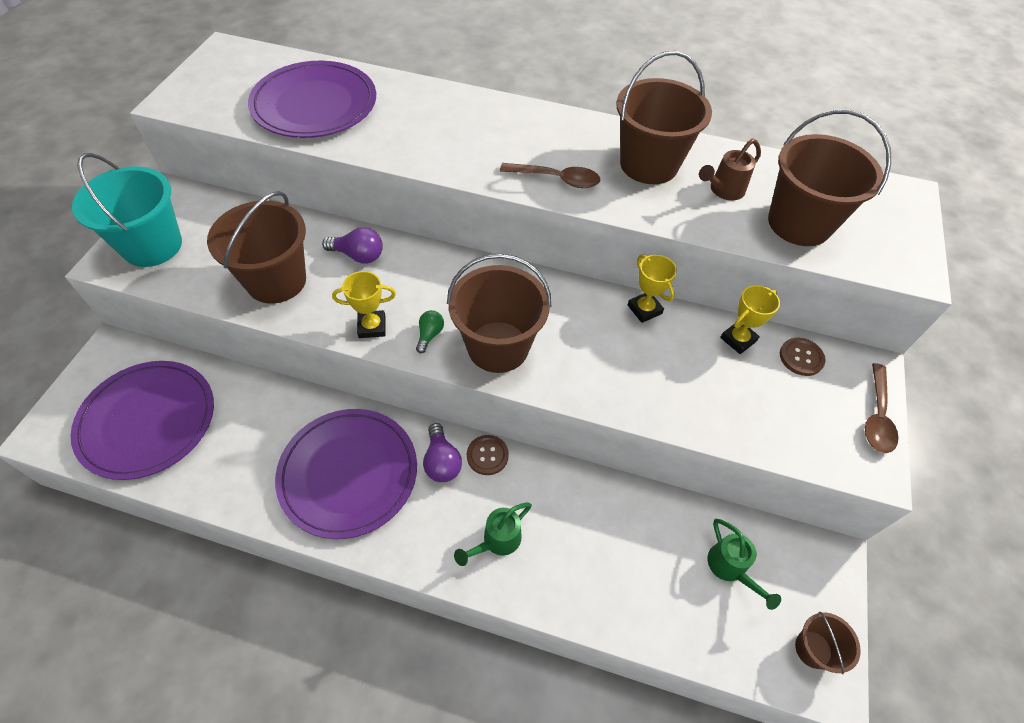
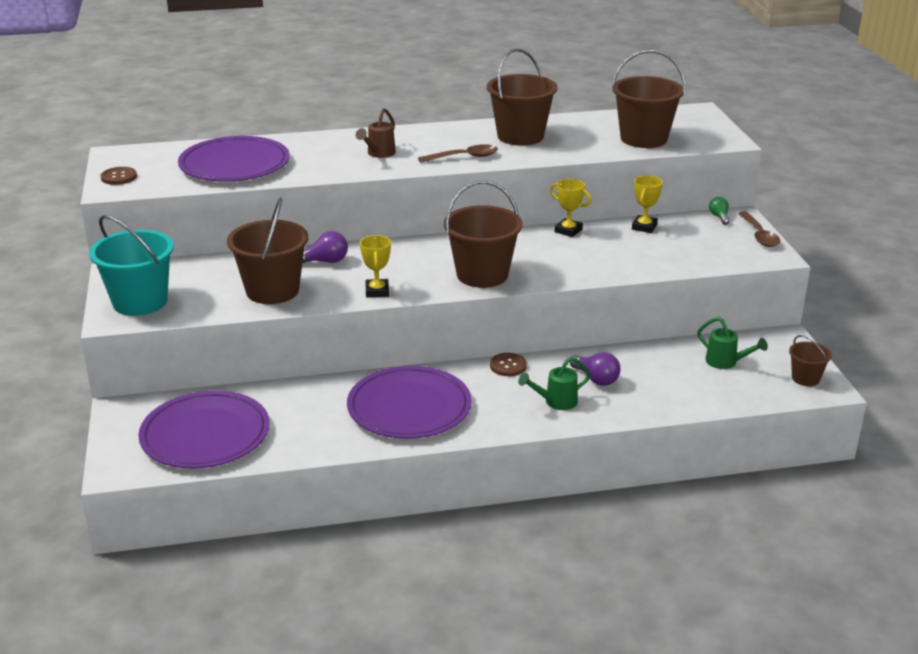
camera: 25 degrees left, 25 degrees down
yellow trophy [332,271,396,338] -> yellow trophy turned 60 degrees counterclockwise [360,235,391,297]
green light bulb [416,310,444,353] -> green light bulb moved to [709,197,729,225]
purple light bulb [423,423,462,482] -> purple light bulb moved to [570,352,621,386]
green watering can [454,502,532,566] -> green watering can turned 45 degrees clockwise [518,357,590,410]
brown watering can [699,139,761,200] -> brown watering can moved to [356,108,396,158]
brown button [780,338,826,376] -> brown button moved to [100,167,137,185]

